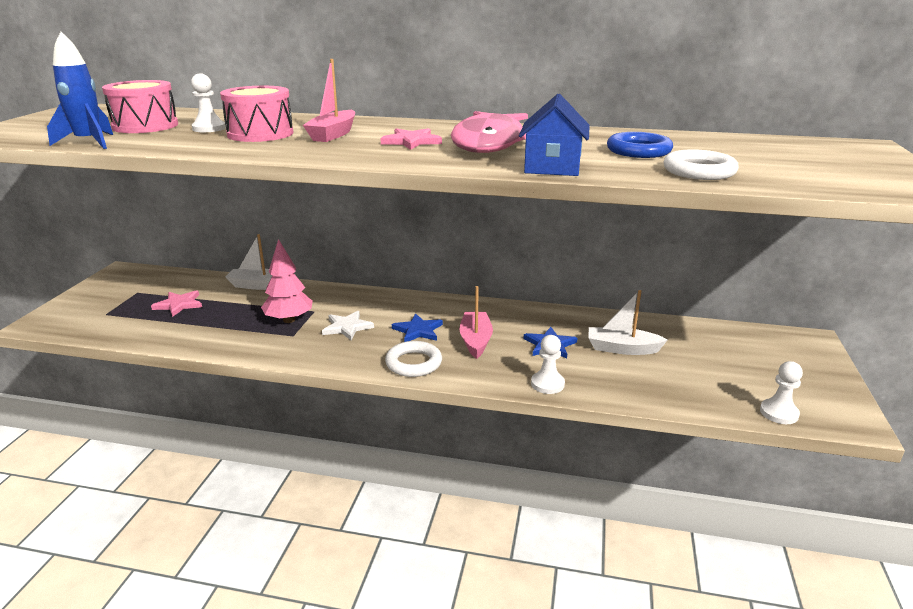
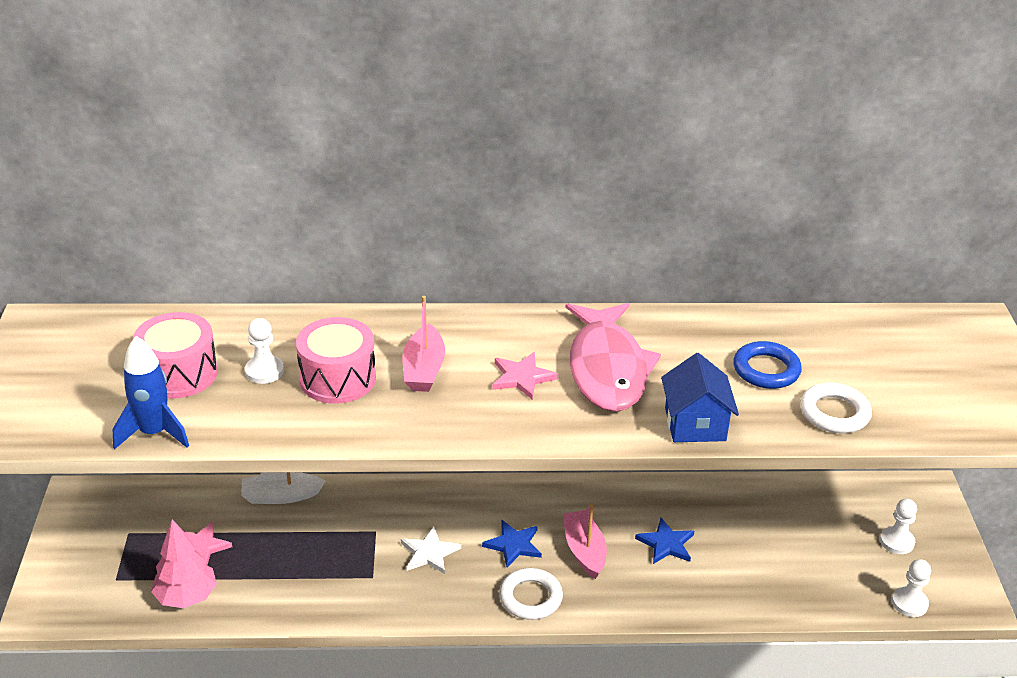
camera: 15 degrees left, 10 degrees up
pink tree [261,239,313,323] -> pink tree moved to [151,519,217,608]
white pawn [531,335,565,394] -> white pawn moved to [880,499,917,554]
white boat [589,290,668,355] -> none

